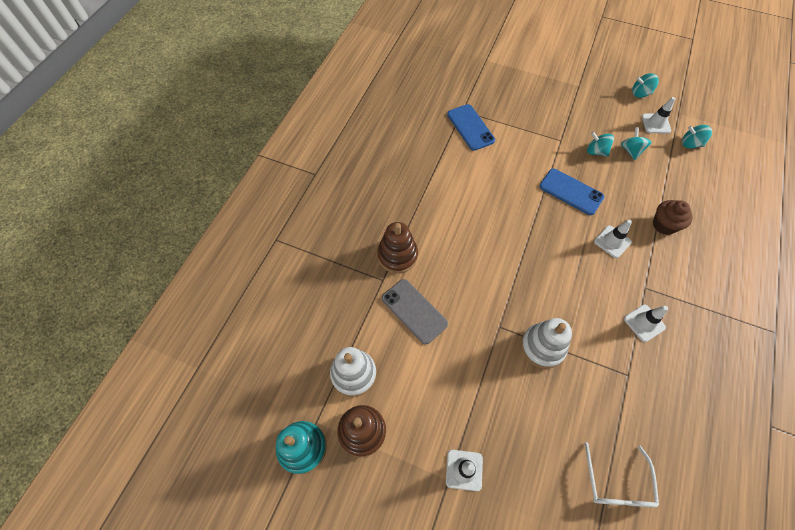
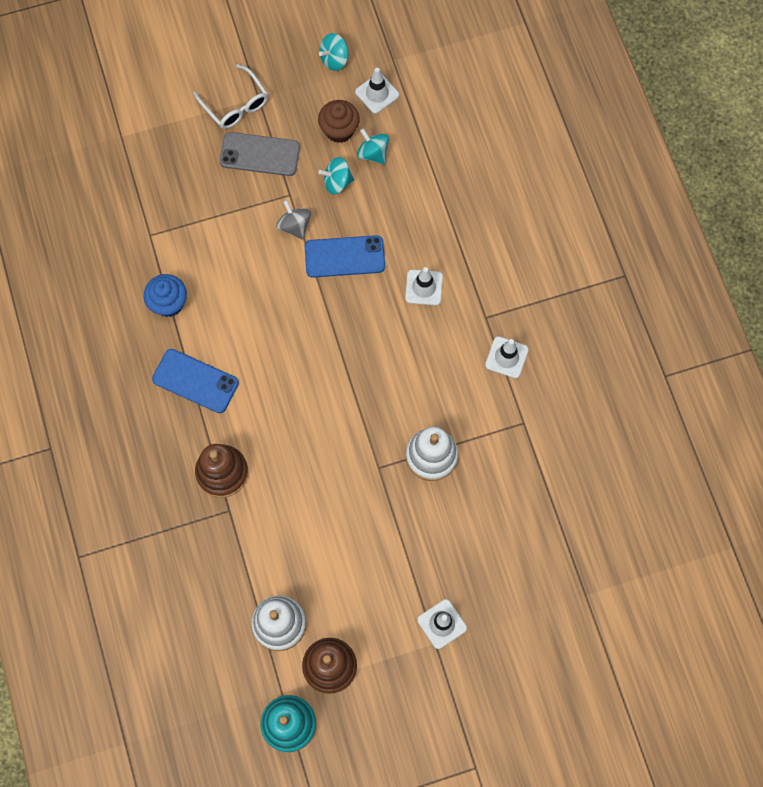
camera: 40 degrees left, 10 degrees up
grey phone [382,279,448,344] -> grey phone moved to [219,132,300,176]
blue phone [447,104,495,151] -> blue phone moved to [152,349,239,413]
white glasses [585,442,659,507] -> white glasses moved to [193,64,268,129]
brown cupcake [653,200,693,235] -> brown cupcake moved to [318,100,360,143]
turquoise spinning top [682,125,712,149] -> none
none -> blue cupcake [144,274,187,317]
none -> grey spinning top [276,200,311,240]

